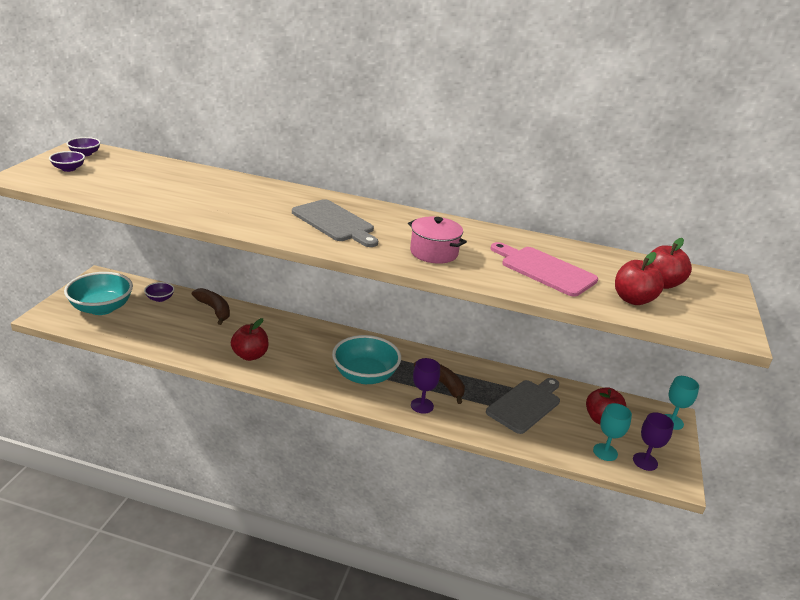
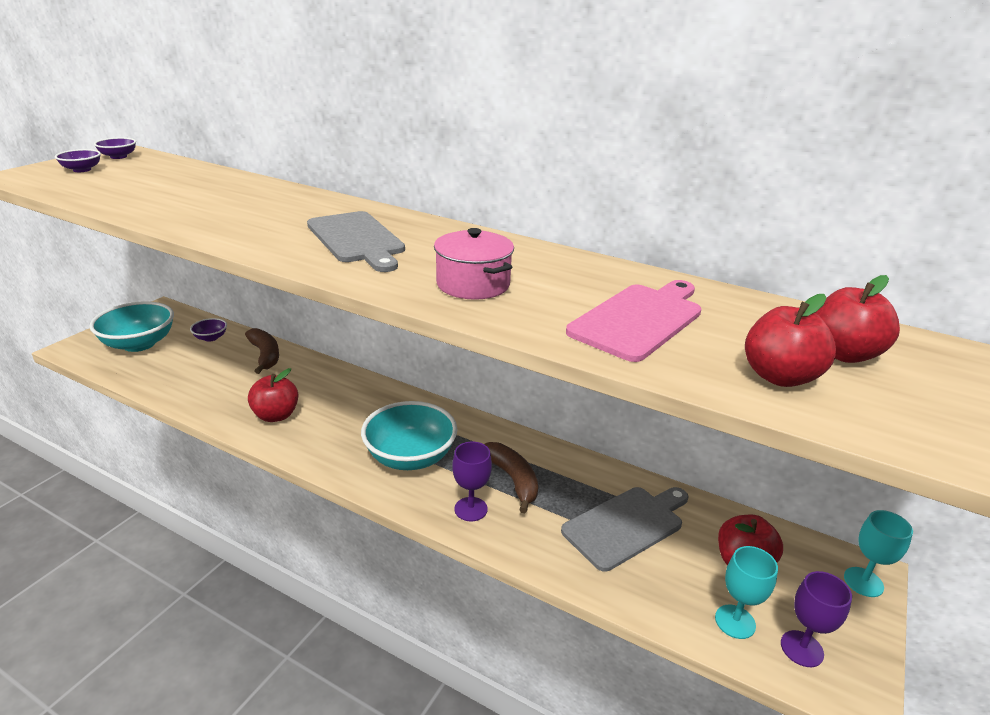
camera: 15 degrees right, 0 degrees up
pink cutting board [491,242,598,297] -> pink cutting board turned 75 degrees clockwise [566,280,701,362]

